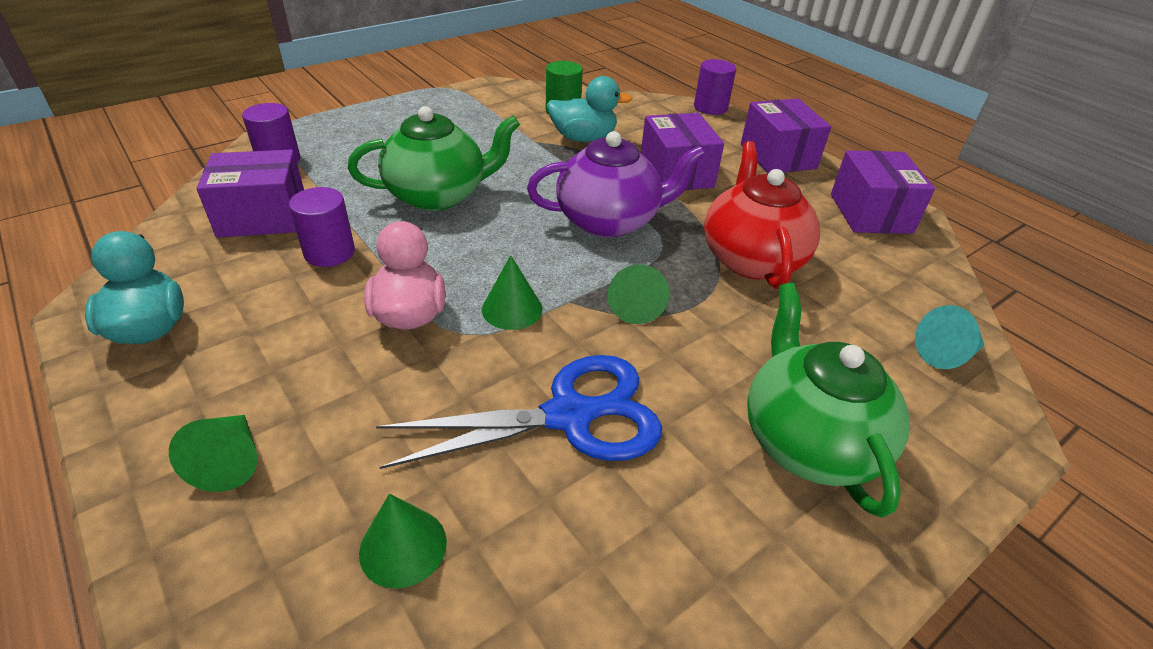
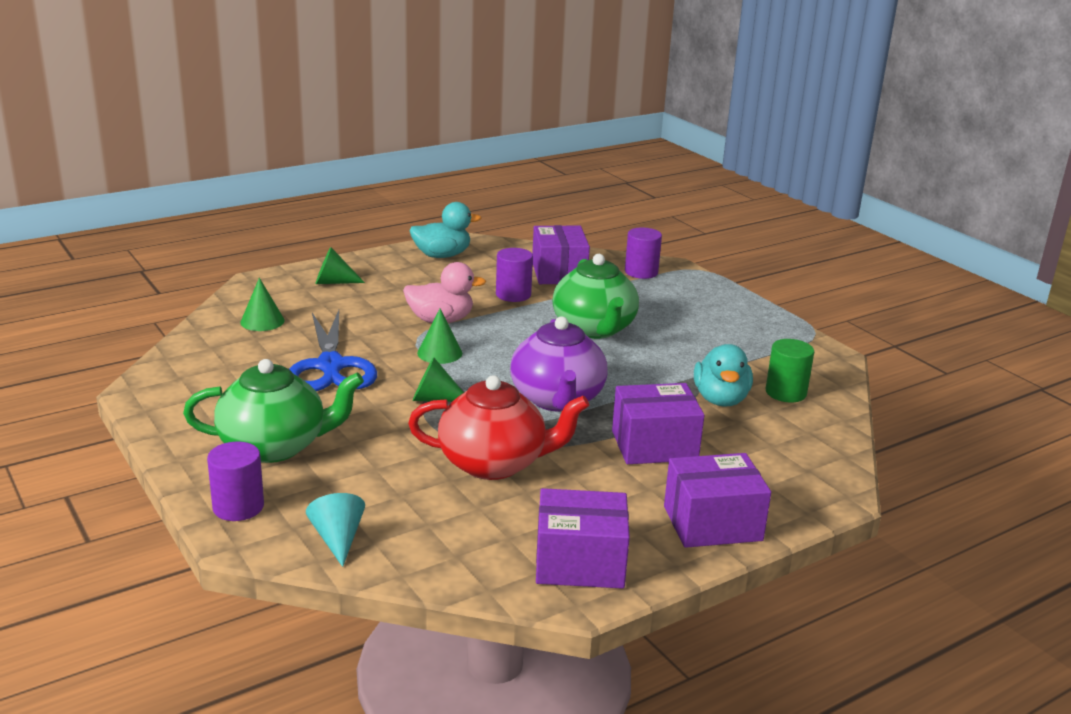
camera: 95 degrees right, 15 degrees down
purple cylinder [694,59,736,115] -> purple cylinder moved to [207,442,264,521]

